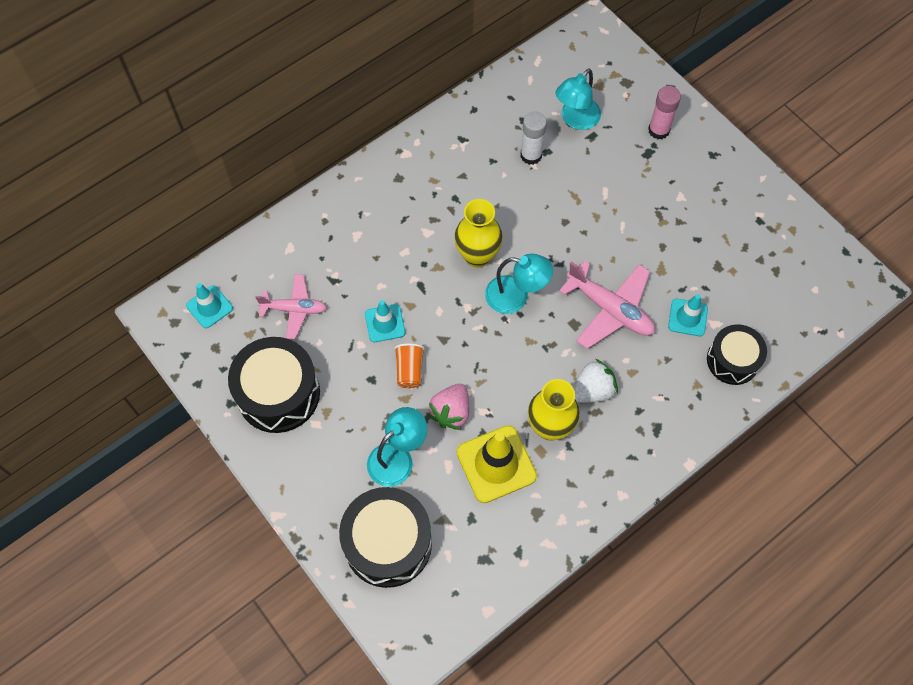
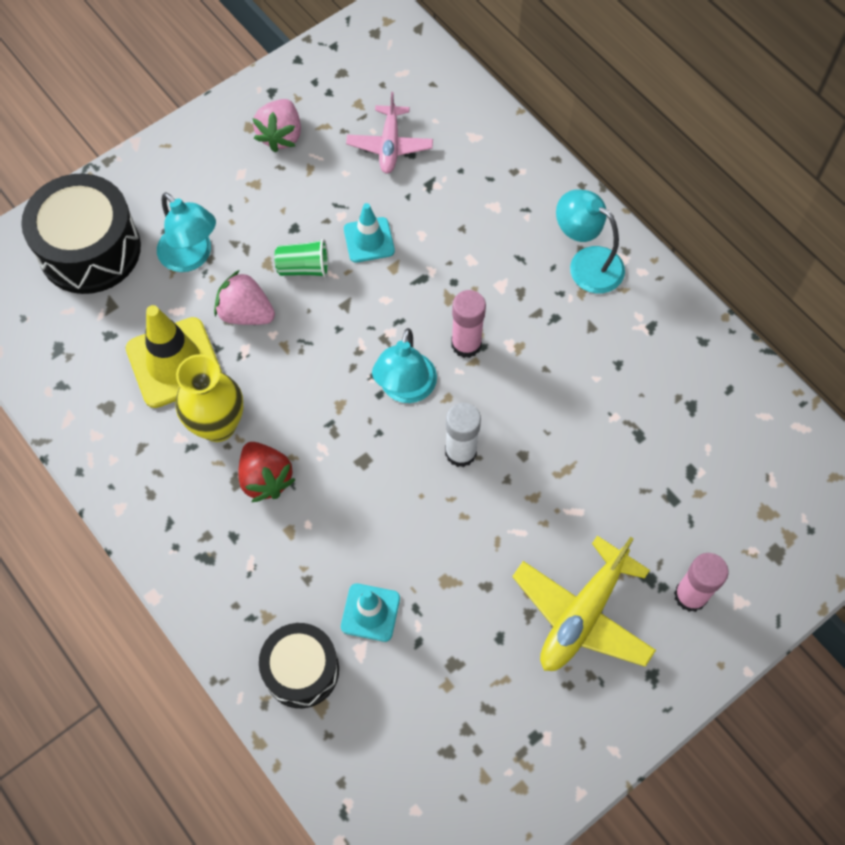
camera: 90 degrees right, 0 degrees up
turquoise traffic cone [186,283,233,328] -> none
black drum [228,337,320,433] -> pink strawberry [252,99,301,152]
orange cup [394,343,425,388] -> green cup [274,239,329,278]
yellow vase [454,199,503,268] -> pink glue stick [451,290,486,358]
white glue stick [520,111,547,165] -> white glue stick moved to [445,403,481,467]
turquoise lamp [555,68,601,130] -> turquoise lamp moved to [556,189,625,294]
pink plane [559,260,655,349] -> none
white strawberry [573,359,618,403] -> red strawberry [238,442,296,502]
none -> yellow plane [512,536,656,671]

